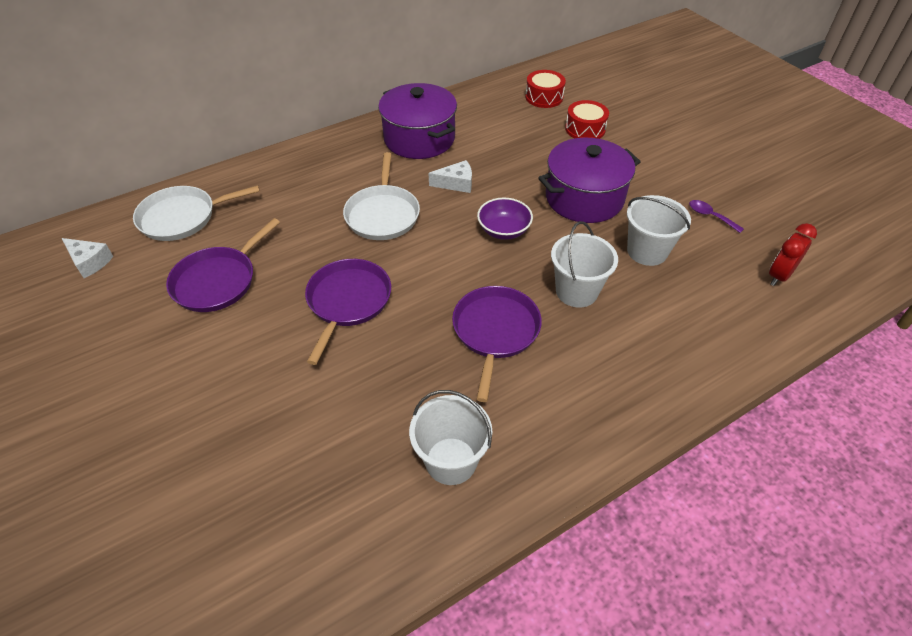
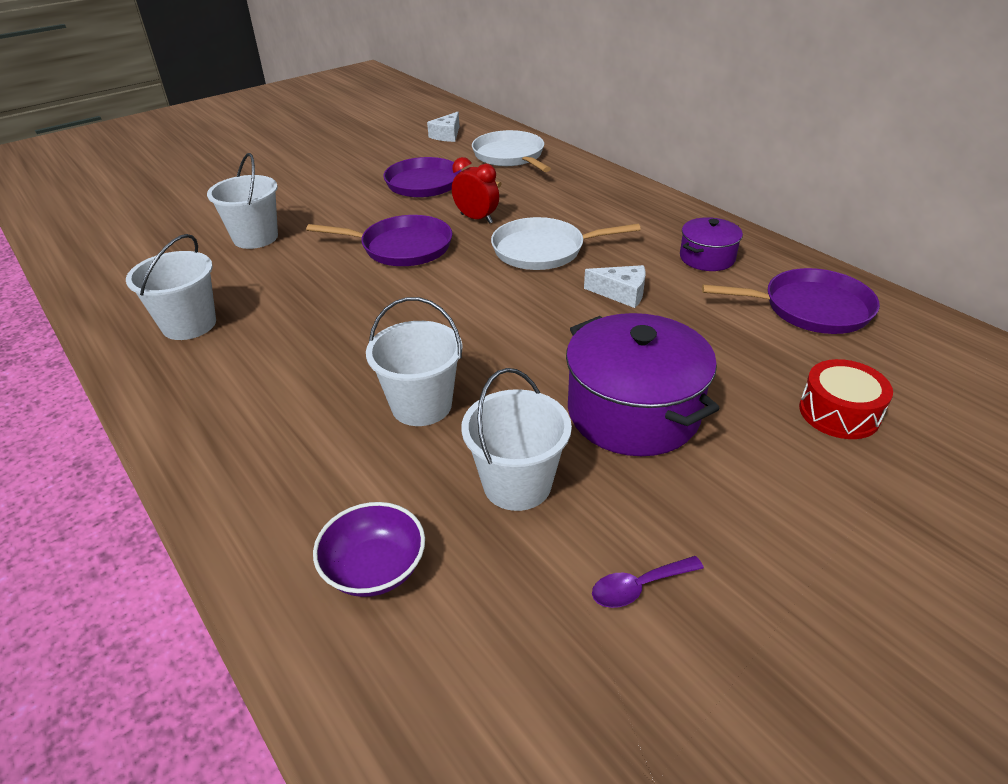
camera: 85 degrees right, 10 degrees down
purple pot [378,83,457,159] -> purple pot [680,217,743,271], size x0.55
white cheese [429,160,472,193] -> white cheese turned 60 degrees counterclockwise [584,265,645,308]
purple pan [452,286,542,402] -> purple pan moved to [702,268,880,334]
purple bowl [477,198,533,240] -> purple bowl moved to [313,502,425,597]
red drum [525,70,566,108] -> none
purple spoon [689,200,744,233] -> purple spoon turned 150 degrees counterclockwise [592,556,704,608]
red clock [769,223,817,286] -> red clock moved to [452,157,499,224]
none -> white bucket [207,153,278,249]

